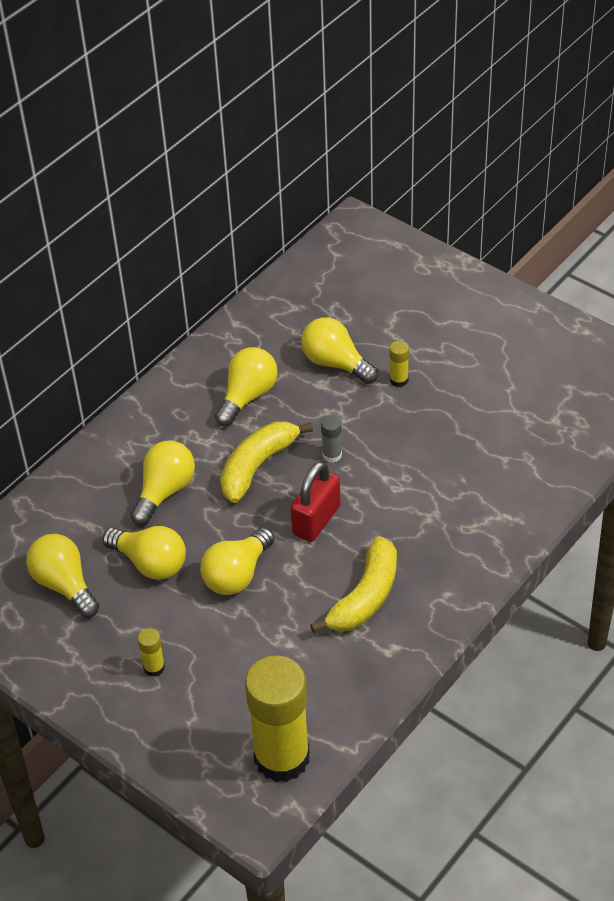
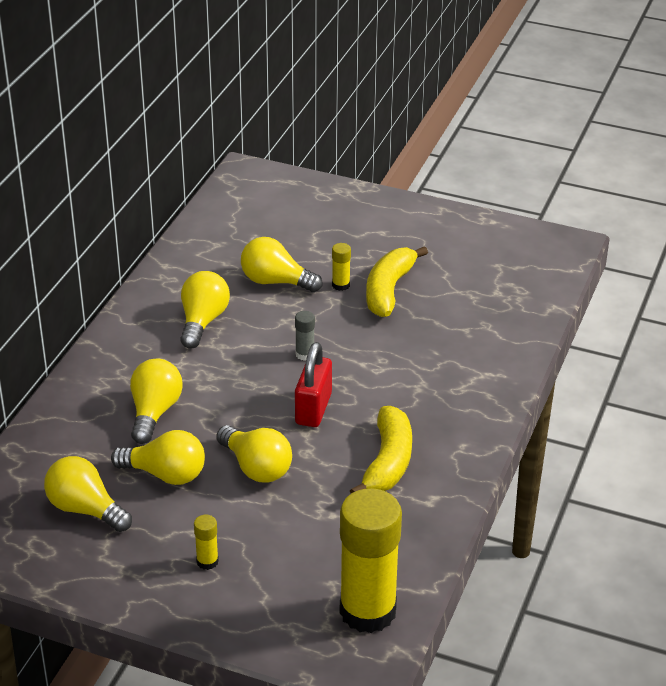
camera: 20 degrees left, 10 degrees down
yellow light bulb [200,527,274,595] -> yellow light bulb turned 60 degrees counterclockwise [216,425,292,483]
yellow banana [220,421,313,503] -> yellow banana moved to [366,246,428,317]

